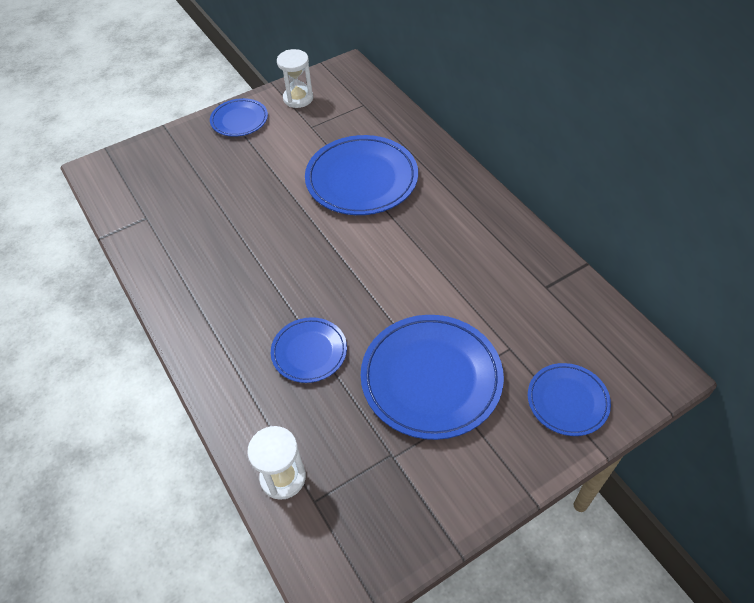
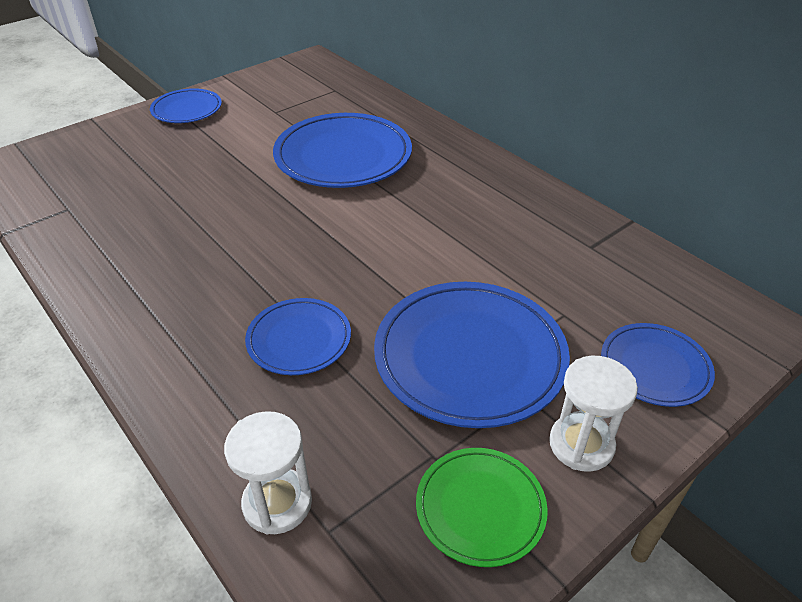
camera: 10 degrees left, 10 degrees down
white hourglass [277,49,313,108] -> white hourglass moved to [549,356,638,472]
none -> green plate [416,448,548,567]

